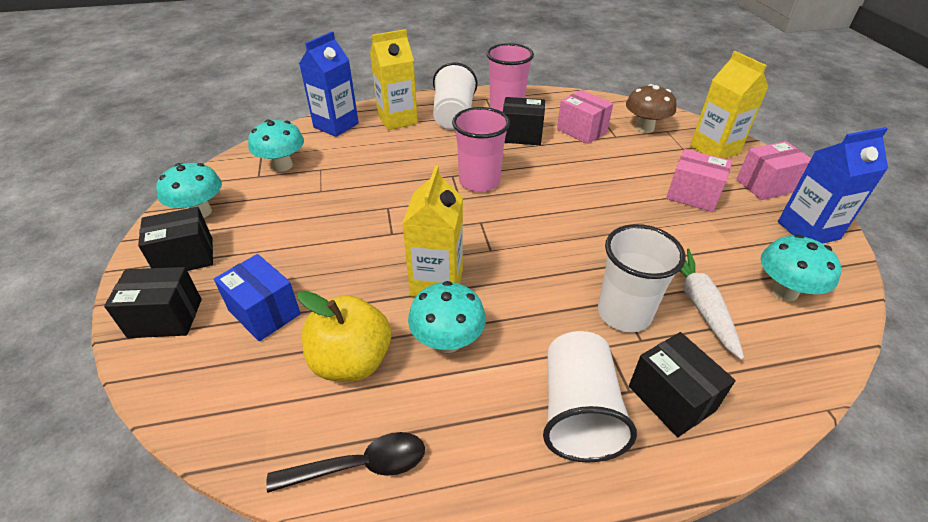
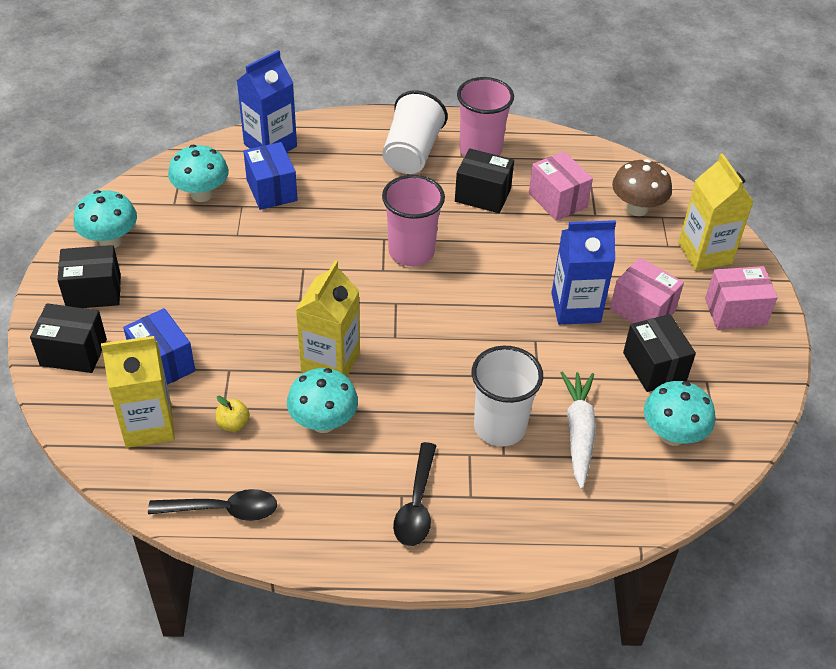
camera: 10 degrees right, 5 degrees up
yellow apple [297,291,391,381] -> yellow apple [216,396,250,432], size x0.44
yellow carton [370,29,418,130] -> yellow carton moved to [101,336,175,448]
white cup [543,331,637,462] -> black spoon [393,442,436,546]
black box [629,332,736,437] -> black box moved to [623,314,696,392]
blue carton [778,127,888,244] -> blue carton moved to [551,220,616,325]
none -> blue box [243,142,298,210]

